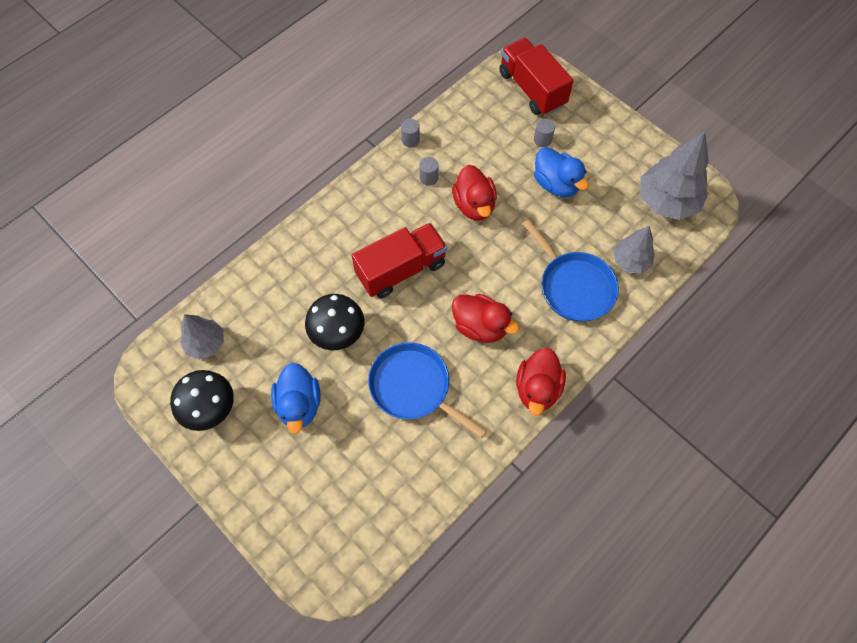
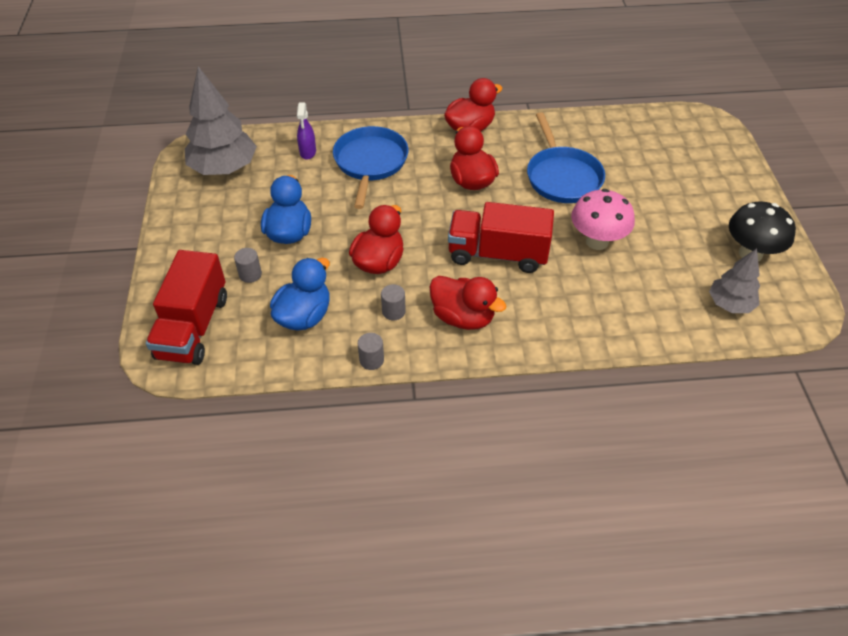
camera: 140 degrees left, 15 degrees down
blue duck [271,363,320,434] -> blue duck moved to [270,258,330,331]
black mushroom [305,294,364,350] -> pink mushroom [571,189,635,250]
grey tree [613,226,655,273] -> purple spray bottle [297,103,316,160]
none -> red duck [430,276,507,330]

